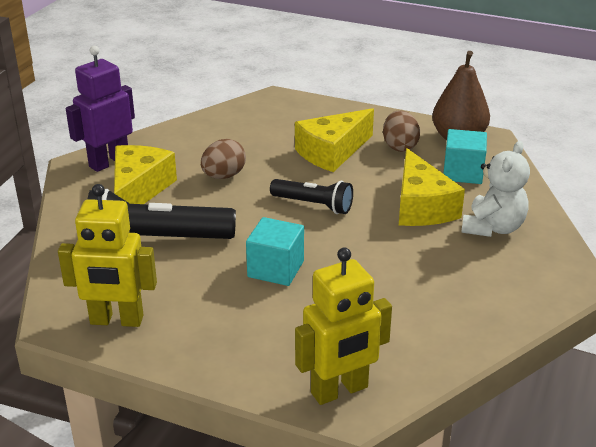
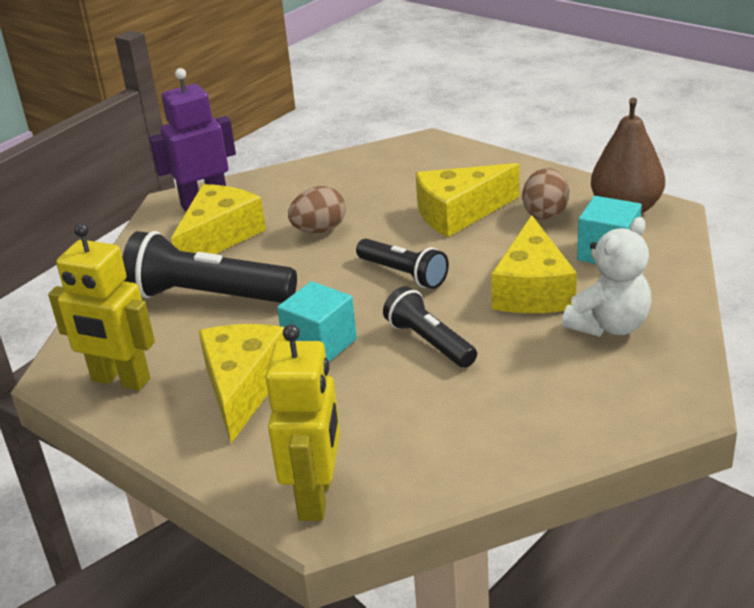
camera: 20 degrees right, 0 degrees up
yellow robot [295,247,392,405] -> yellow robot turned 75 degrees counterclockwise [266,324,340,521]
none -> yellow cheese [199,324,287,443]
none -> black flashlight [383,286,477,368]

